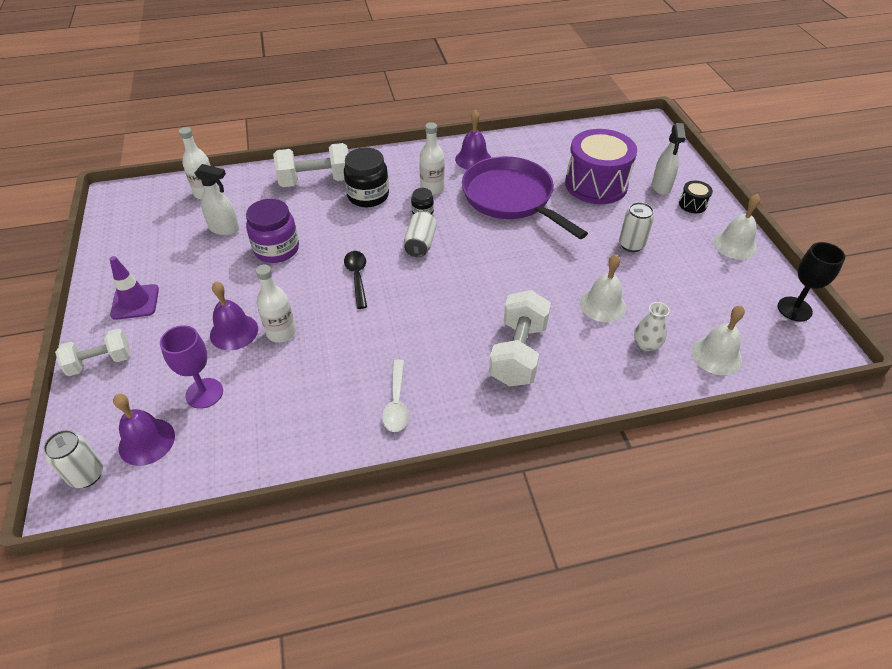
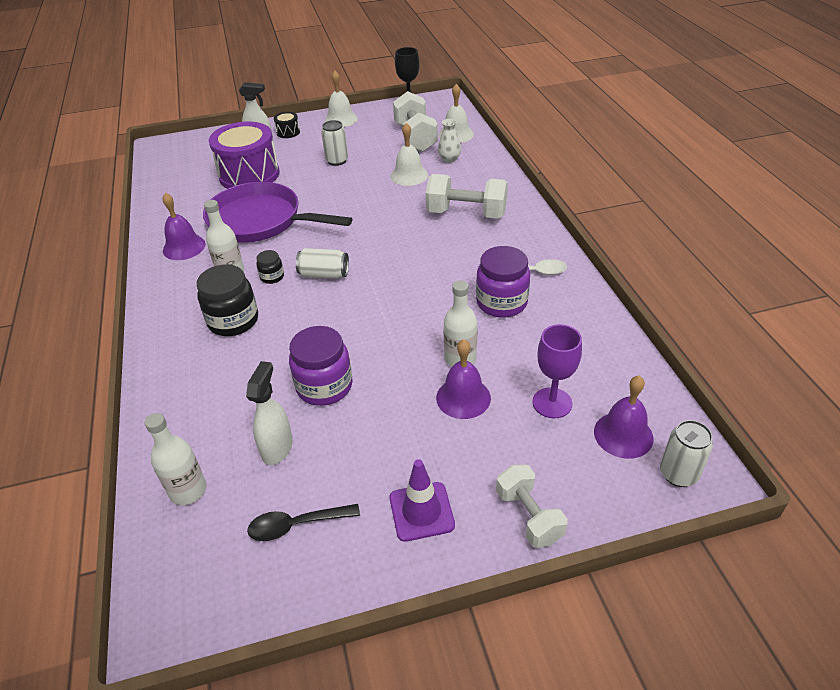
camera: 90 degrees left, 5 degrees down
white dumbbell [273,143,348,187] -> white dumbbell moved to [393,91,438,152]
black spoon [344,251,367,309] -> black spoon moved to [247,504,360,541]
purple pan [462,156,588,239] -> purple pan turned 60 degrees clockwise [203,182,352,243]
none -> purple jar [476,246,530,318]

